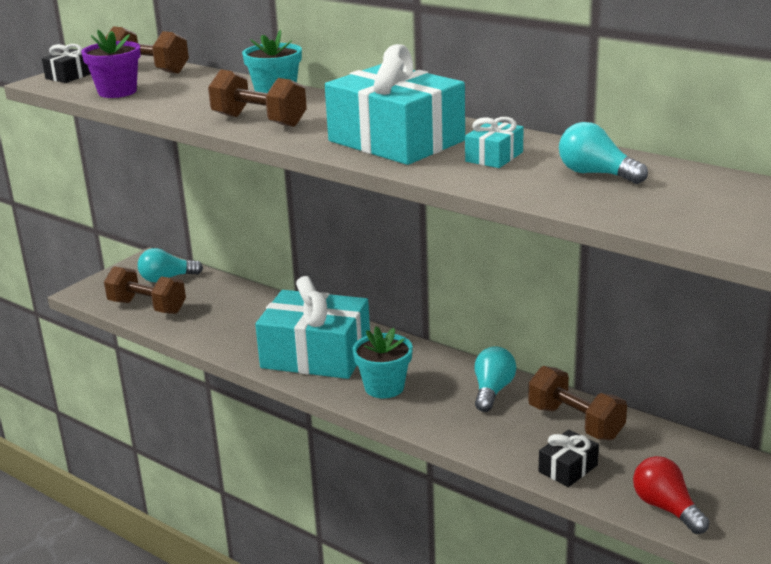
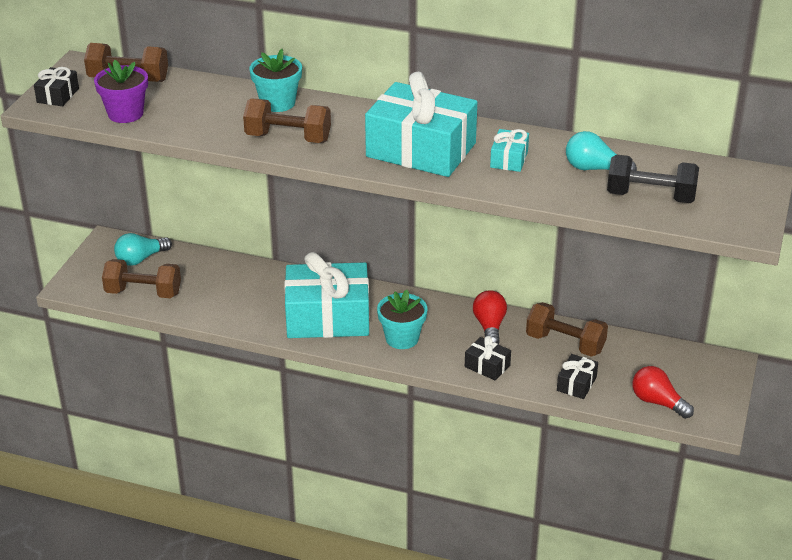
camera: 20 degrees left, 10 degrees up
turquoise light bulb [475,346,516,412] -> red light bulb [473,290,507,344]
none -> black gift [465,336,511,381]
none -> black dumbbell [607,154,699,203]

